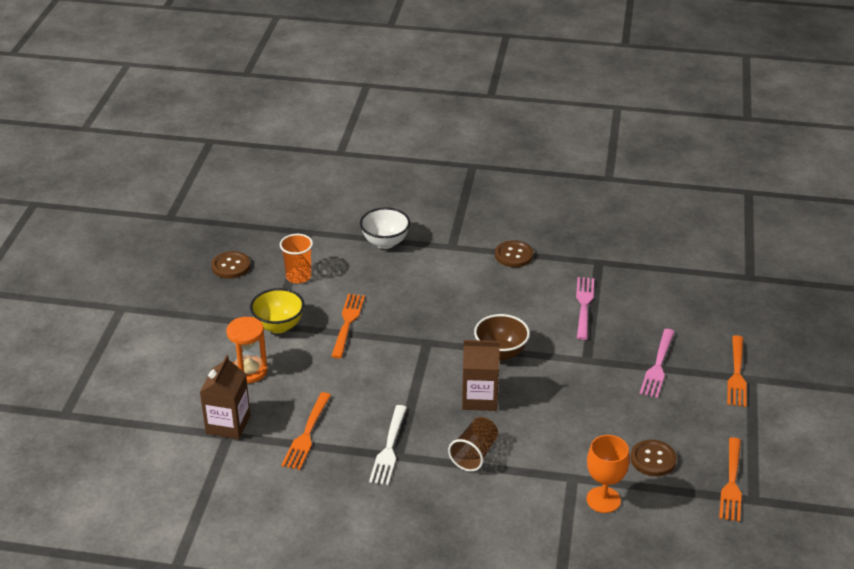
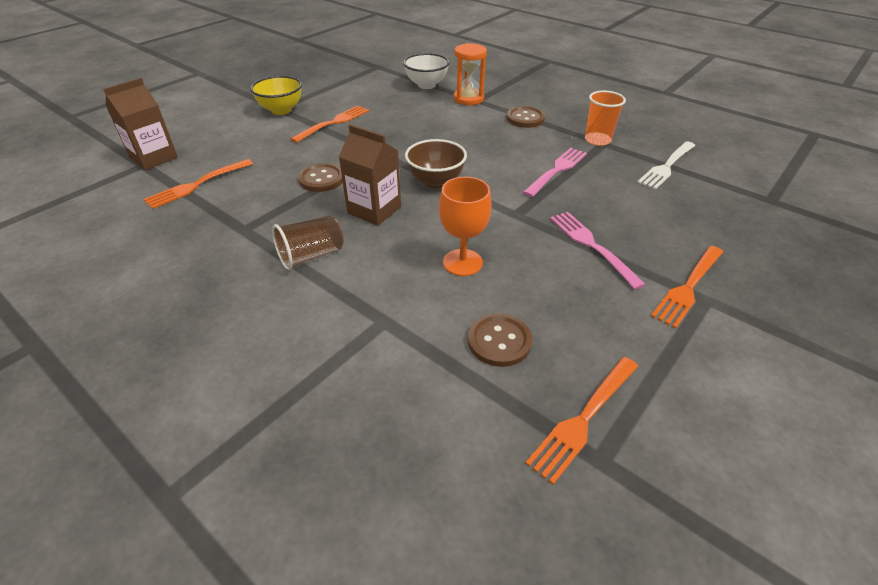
camera: 30 degrees right, 5 degrees up
brown button [211,251,251,279] -> brown button moved to [298,163,343,192]
orange hourglass [226,317,268,383] -> orange hourglass moved to [454,43,487,105]
orange cup [280,234,313,283] -> orange cup moved to [585,91,626,146]
white fork [369,405,407,485] -> white fork moved to [637,141,695,190]
orange goblet [587,435,630,513] -> orange goblet moved to [439,177,492,276]
pink fork [640,329,675,398] -> pink fork turned 105 degrees clockwise [550,212,646,290]

